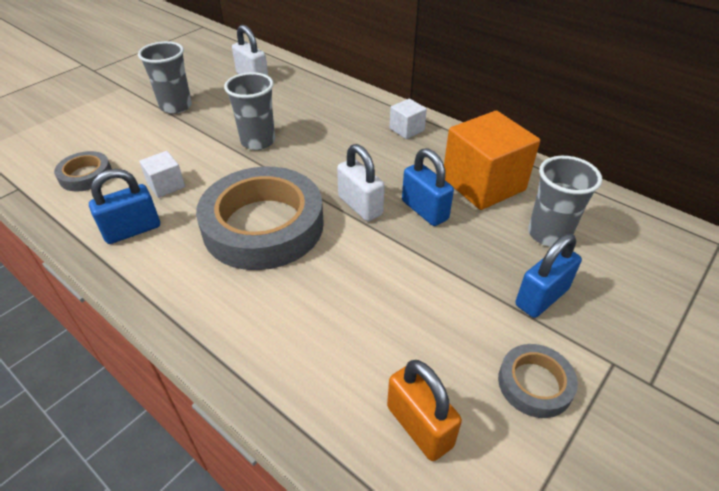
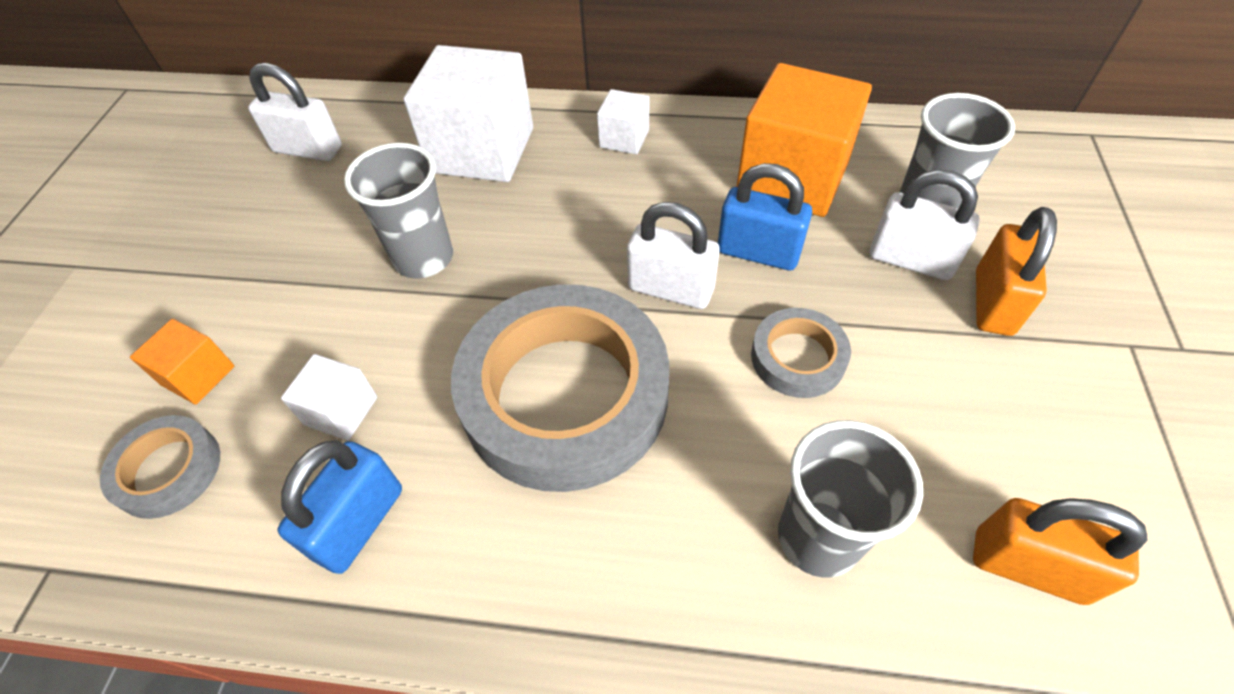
camera: 30 degrees left, 10 degrees up
grey cup [138,41,192,114] -> grey cup moved to [778,420,923,578]
grey tape [498,344,578,418] -> grey tape moved to [751,308,851,398]
blue padlock [516,234,582,318] -> orange padlock [976,207,1057,336]
none -> orange cube [130,319,234,405]
none -> white cube [403,45,533,182]
none -> white padlock [869,170,980,280]

